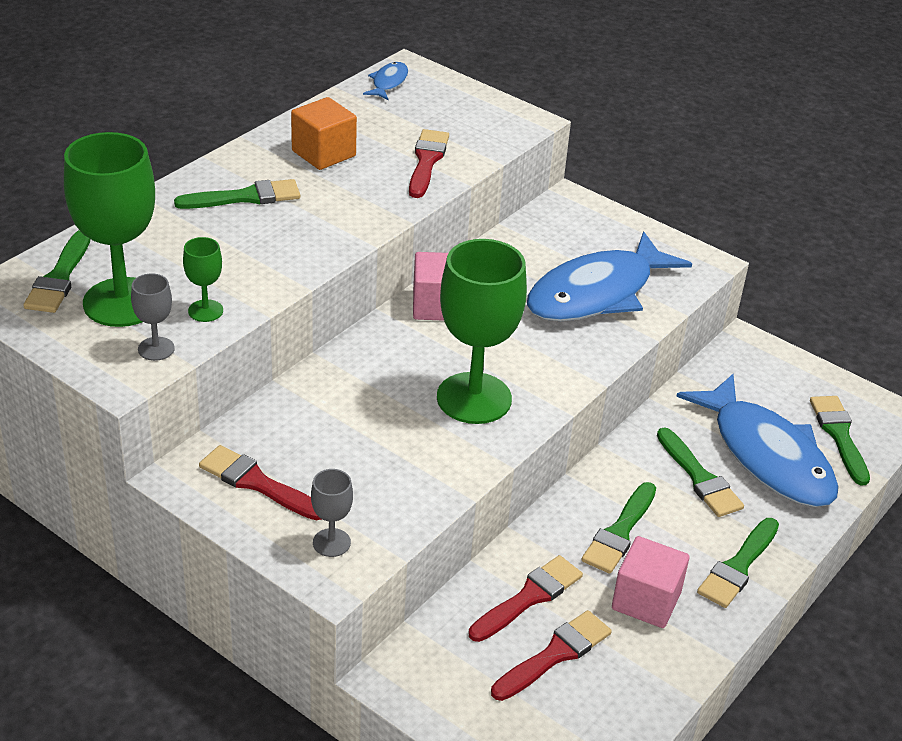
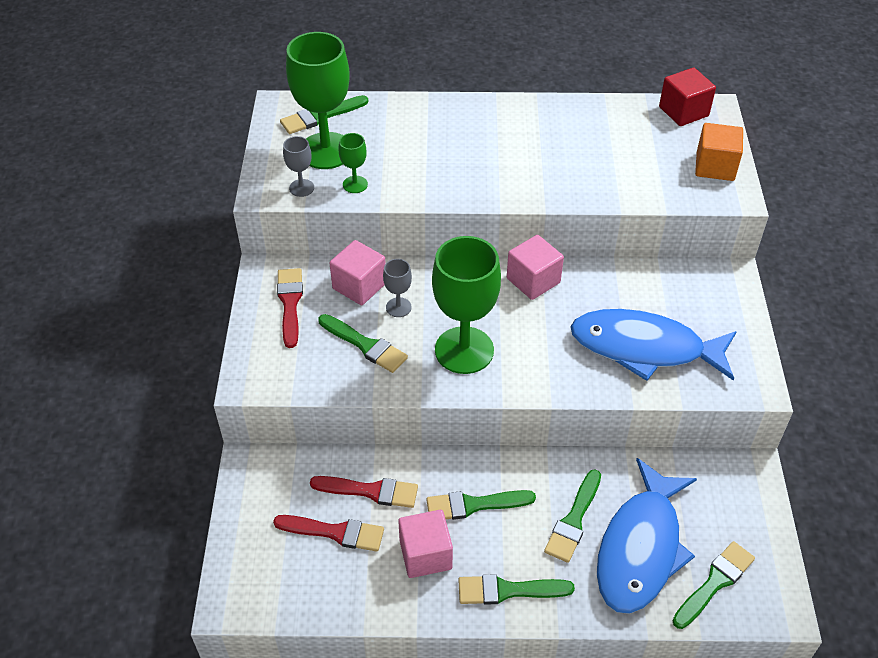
camera: 55 degrees right, 10 degrees up
green brush [174,179,300,209] -> green brush moved to [318,314,408,373]
orange cube [291,97,357,170] -> orange cube moved to [695,123,743,181]
grey goblet [311,469,353,557] -> grey goblet moved to [383,259,412,317]
blue fish [363,62,408,100] -> red cube [659,67,716,126]
red brush [409,129,449,198] -> none
none -> pink cube [330,240,386,305]

